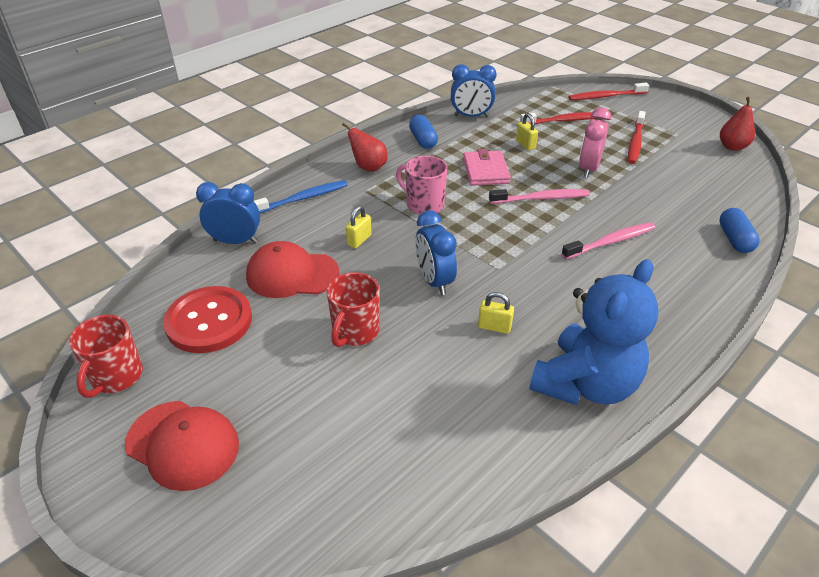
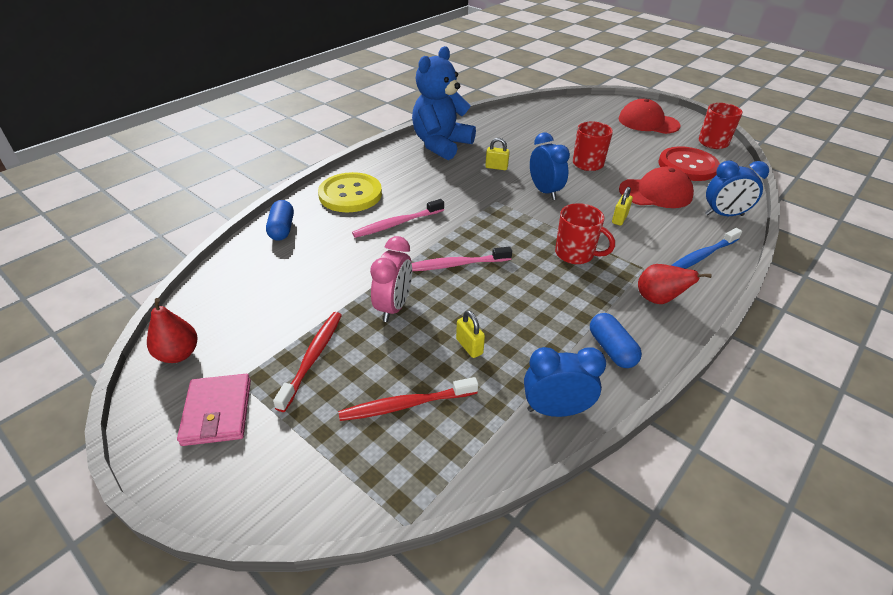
camera: 175 degrees right, 0 degrees up
pink mug [396,156,447,215] -> red mug [555,203,615,264]
pink wallet [463,149,511,186] -> pink wallet moved to [177,374,251,446]
red toothbrush [568,83,649,100] -> none
none -> yellow button [318,172,382,212]

